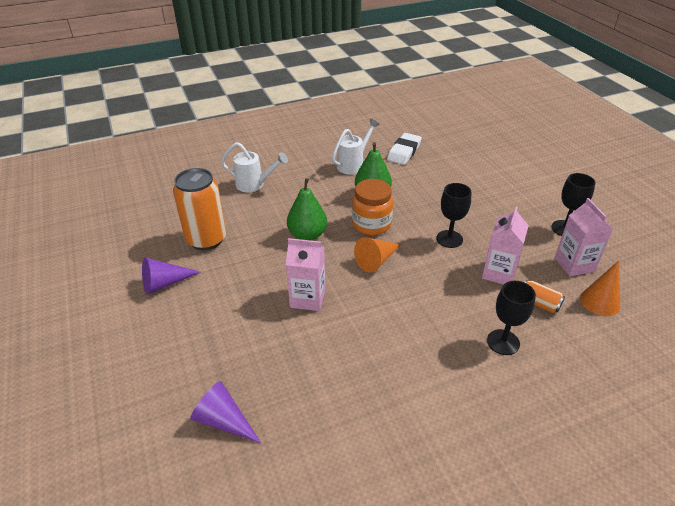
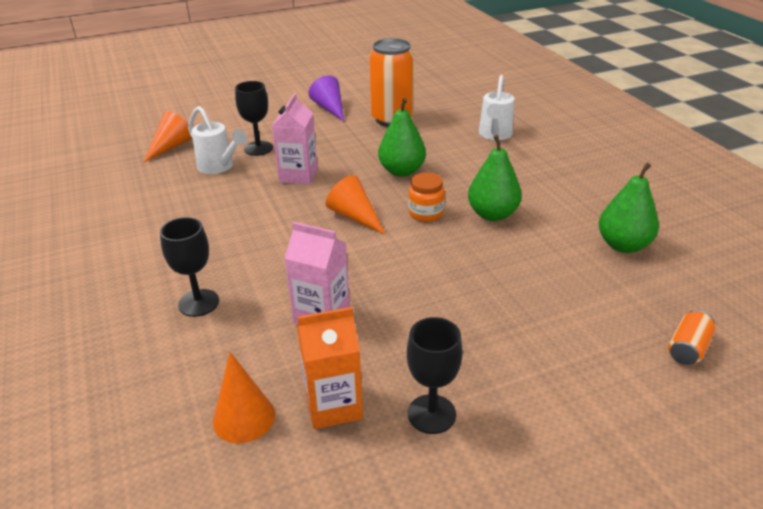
camera: 90 degrees right, 5 degrees down
purple cone [190,381,261,443] -> orange cone [143,111,192,163]
white watering can [332,119,380,175] -> white watering can moved to [188,106,247,174]
orange jar [352,179,393,235] -> orange jar [408,173,445,222], size x0.67
white eraser [387,133,422,165] -> green pear [599,162,659,253]
black goblet [436,183,471,248] -> black goblet moved to [235,81,273,156]
orange can [525,280,565,313] -> orange can moved to [668,310,715,365]
pink carton [555,198,613,276] -> orange carton [297,307,363,429]

